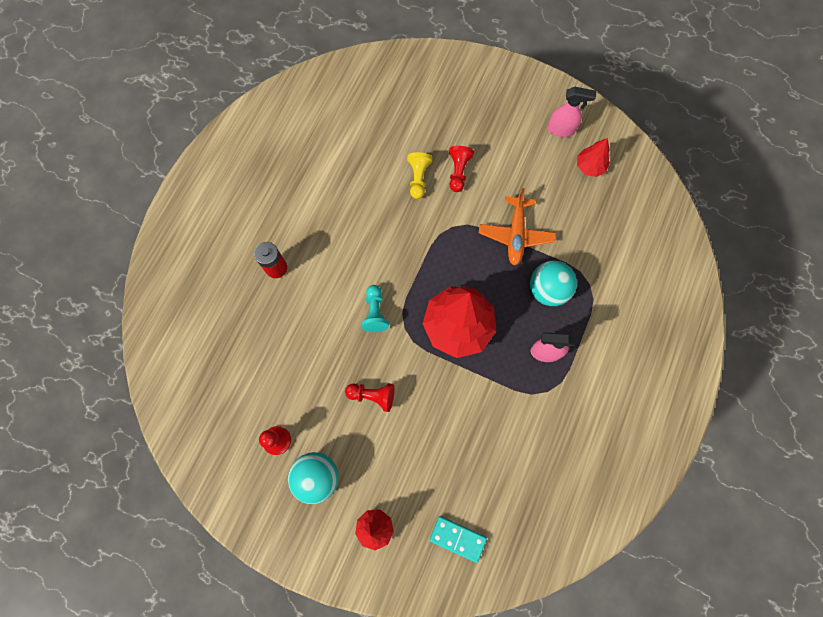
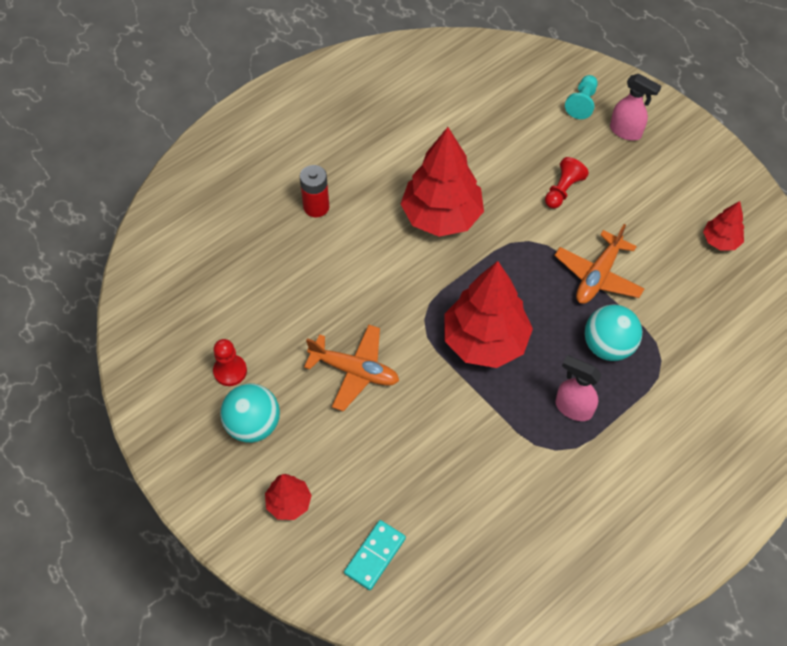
camera: 25 degrees right, 15 degrees down
red pawn [345,383,394,412] -> orange plane [304,325,399,412]
turquoise pawn [362,285,389,332] -> turquoise pawn moved to [565,75,598,119]
yellow pawn [407,152,432,199] -> none
turquoise domino [430,516,487,563] -> turquoise domino turned 75 degrees clockwise [344,520,406,590]
pink spray bottle [547,87,596,137] -> pink spray bottle moved to [610,74,661,141]
none -> red tree [401,127,484,237]

